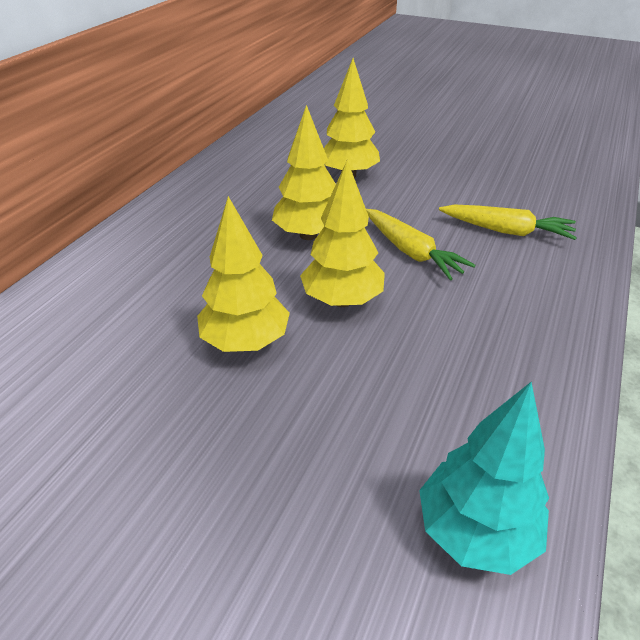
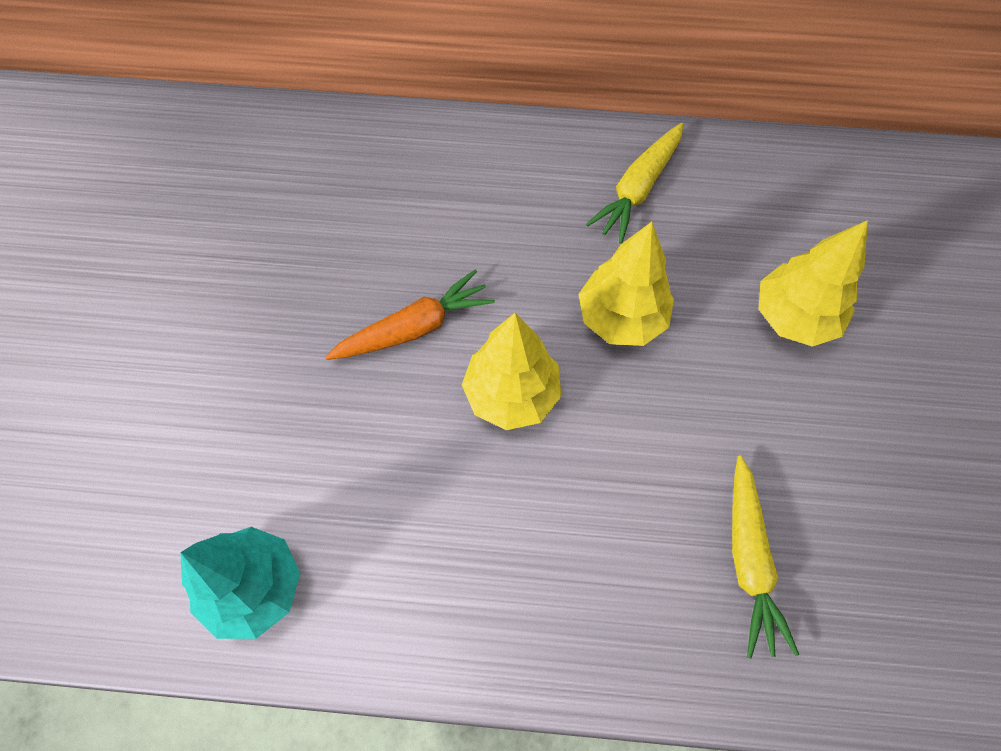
camera: 70 degrees right, 25 degrees up
yellow tree [197,196,290,352] -> orange carrot [325,269,495,360]
yellow carrot [366,209,476,280] -> yellow carrot moved to [586,123,684,244]

